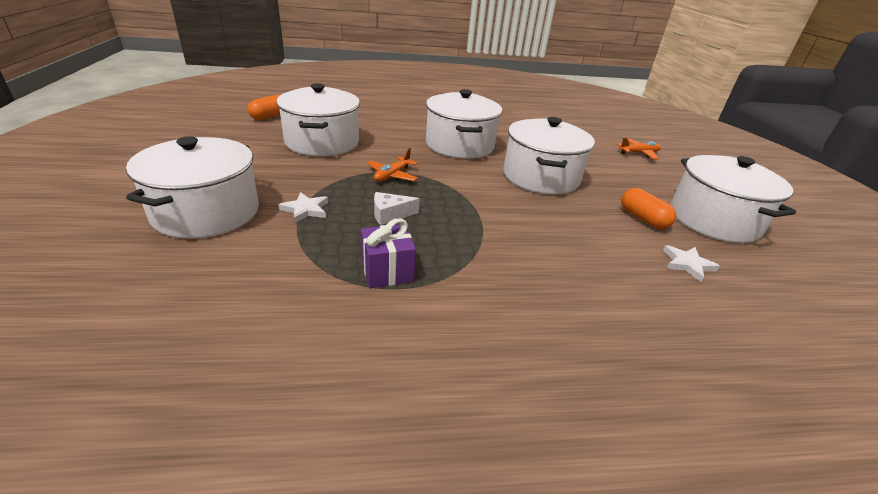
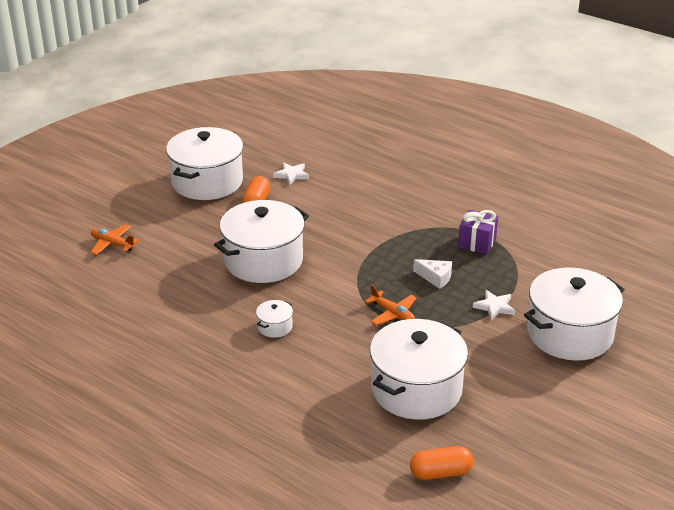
camera: 135 degrees left, 0 degrees up
orange plane [367,148,418,182] -> orange plane turned 60 degrees clockwise [365,285,417,325]
white pot [426,89,502,159] -> white pot [256,300,293,338], size x0.41

